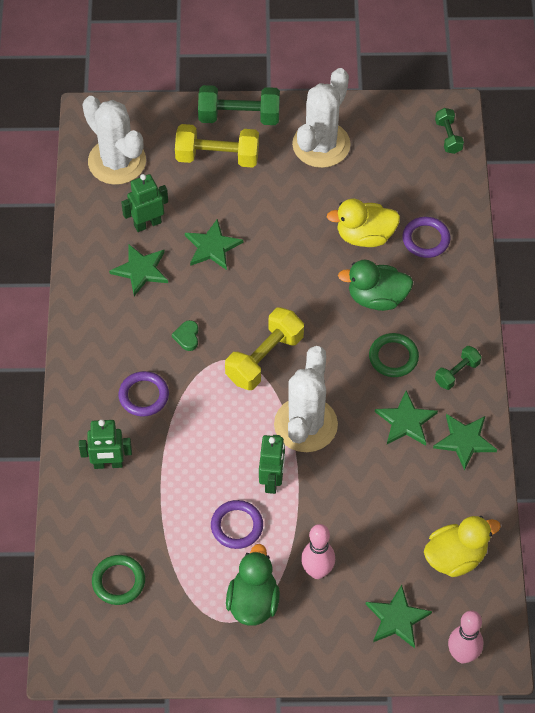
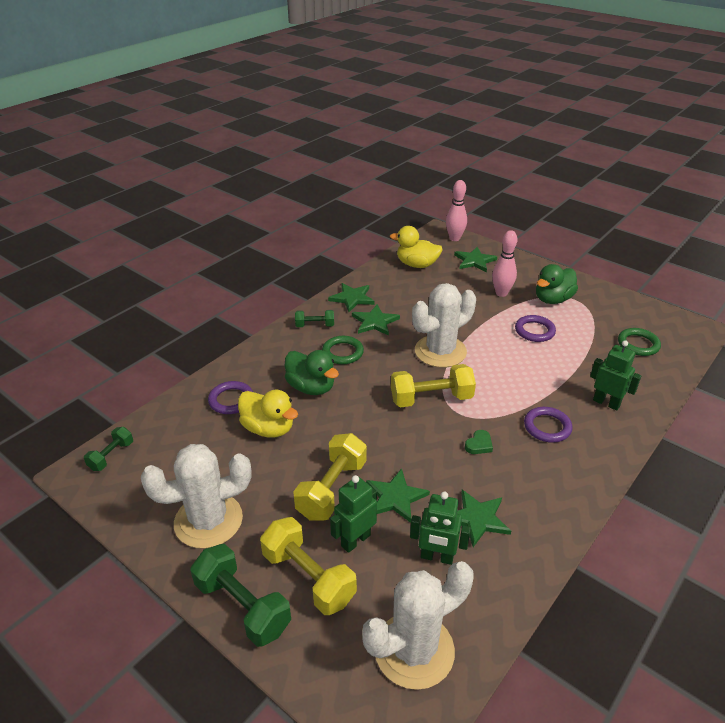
camera: 140 degrees left, 20 degrees down
white cactus [82,96,146,185] -> white cactus turned 60 degrees clockwise [362,561,474,690]
green robot [259,435,285,494] -> green robot moved to [330,475,377,553]
none -> yellow dumbbell [293,433,367,521]

